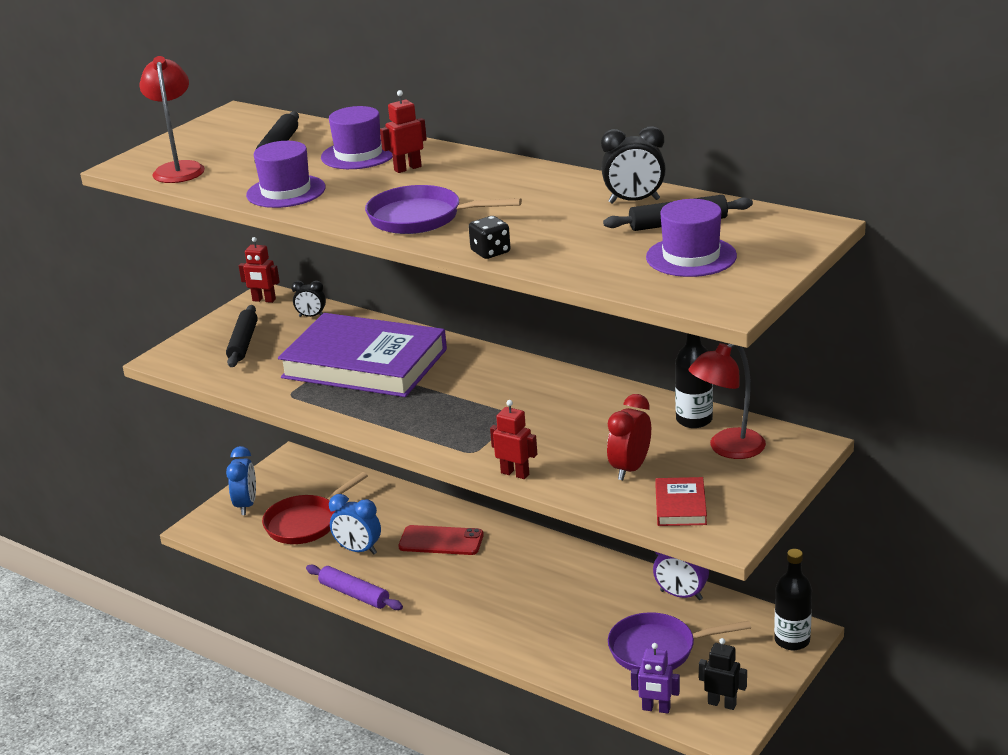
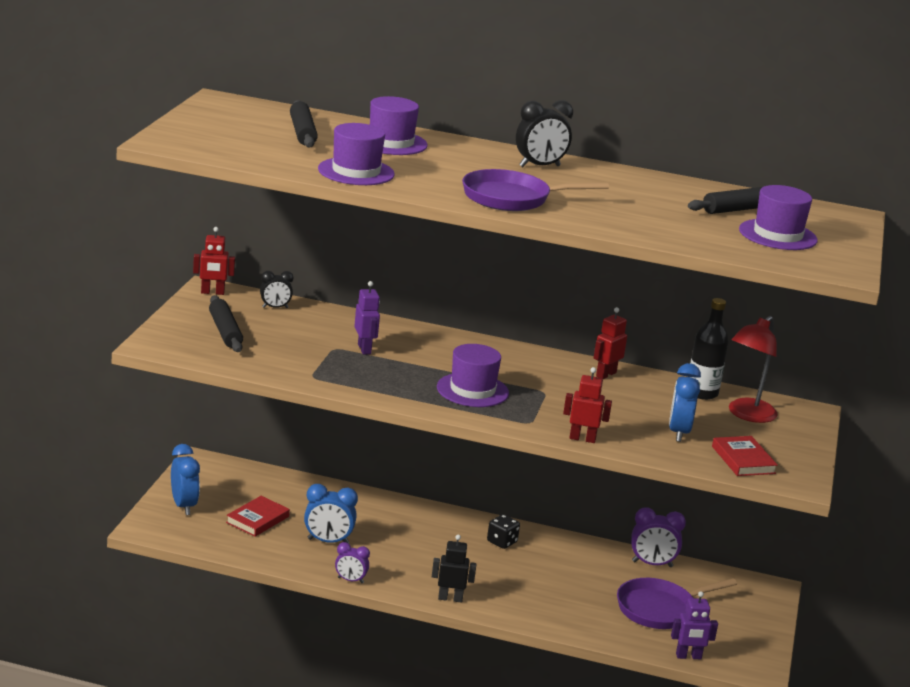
camera: 25 degrees left, 5 degrees down
red lamp [139,56,205,183] -> none
red pan [262,472,368,544] -> red book [226,496,290,537]
purple book [278,313,447,397] -> purple robot [354,281,380,355]
purple rolling pin [306,564,403,610] -> purple clock [335,542,370,583]
red robot [380,90,427,173] -> red robot moved to [594,307,627,379]
red phone [398,525,484,555] -> none
black dice [468,216,511,259] -> black dice moved to [487,514,520,549]
black clock [601,126,666,204] -> black clock moved to [516,100,573,167]
red clock [607,394,651,480] -> blue clock [669,363,701,442]
black robot [699,638,747,710] -> black robot moved to [432,535,476,603]
black bottle [774,549,812,650] -> none
none -> purple hat [437,344,509,407]

